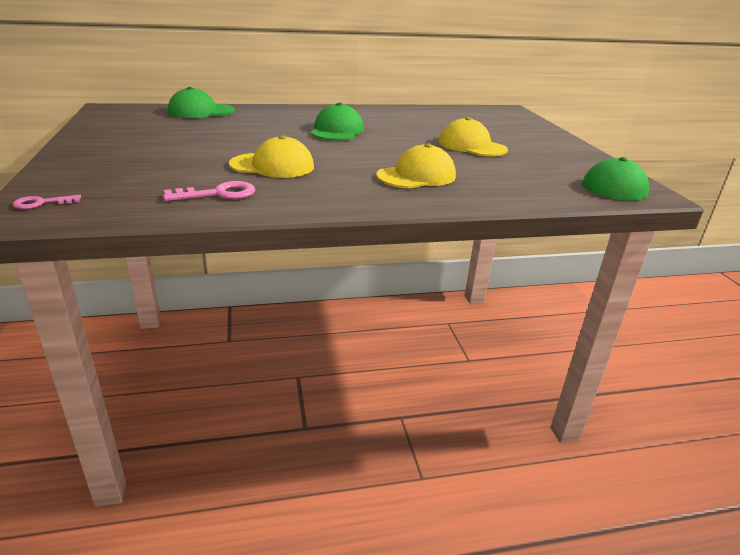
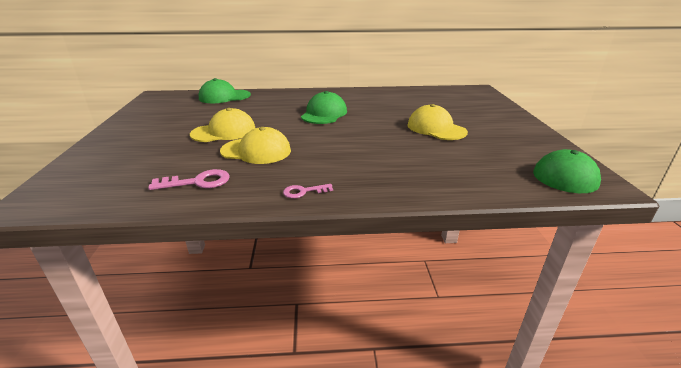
camera: 10 degrees right, 0 degrees up
pink key [12,195,81,209] -> pink key moved to [283,184,333,198]
yellow cap [376,143,456,189] -> yellow cap moved to [190,108,255,142]

